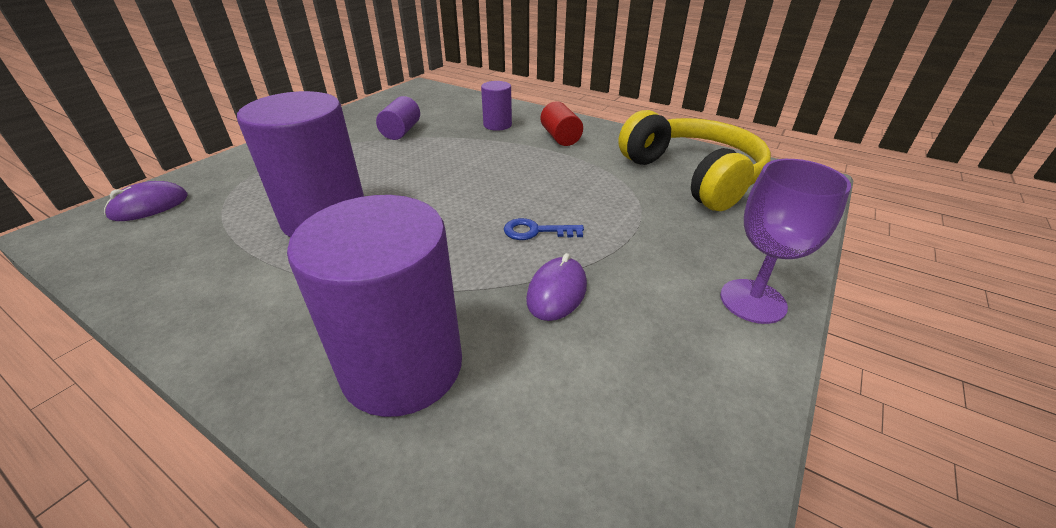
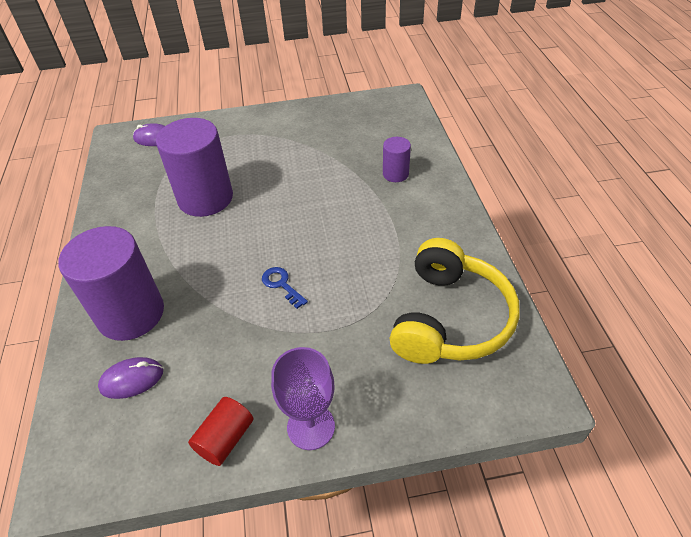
camera: 50 degrees right, 10 degrees up
purple cylinder [376,96,420,140] -> none
purple mouse [526,253,587,321] -> purple mouse moved to [98,357,163,399]
red cylinder [541,101,583,146] -> red cylinder moved to [188,397,253,466]

